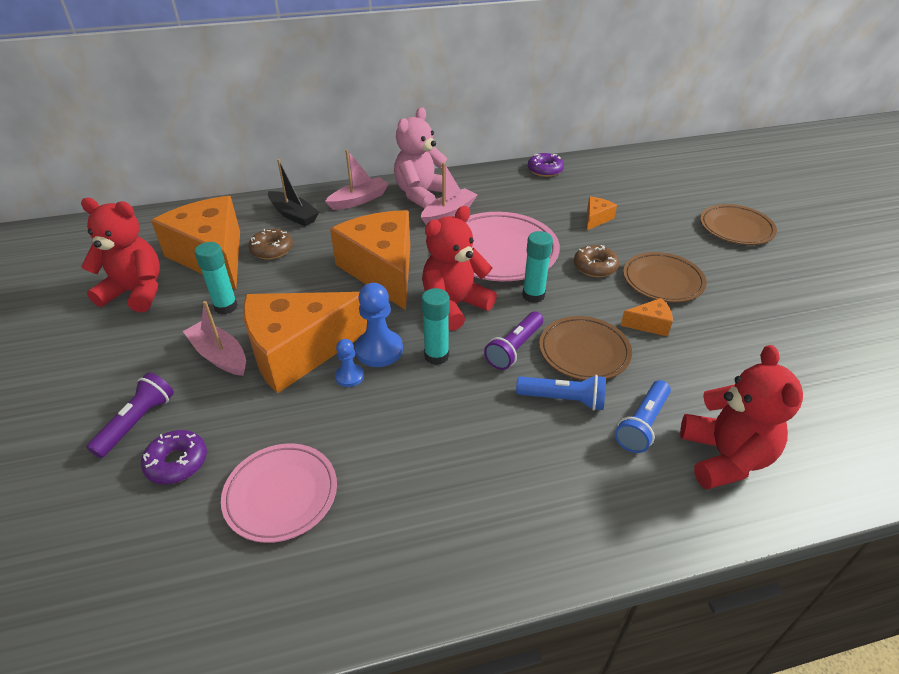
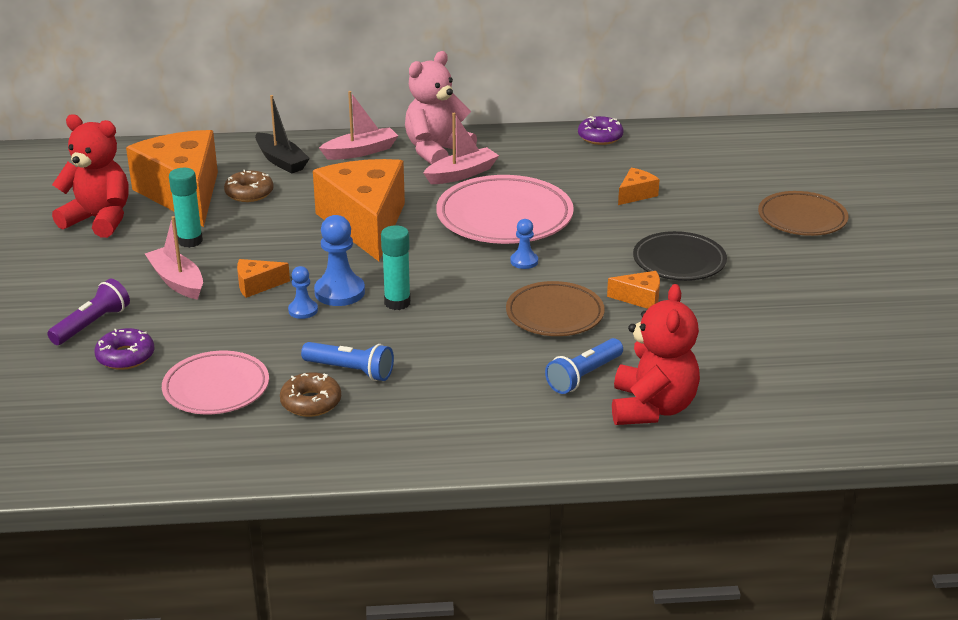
camera: 10 degrees right, 10 degrees down
orange cheese [243,292,367,393] -> orange cheese [237,259,290,298], size x0.40
red teddy bear [422,206,497,331] -> none
purple flashlight [484,312,543,370] -> none
blue flashlight [516,375,606,411] -> blue flashlight moved to [301,342,394,381]
turquoise glue stick [522,231,553,303] -> blue pawn [510,219,538,269]
brown donut [574,245,619,277] -> brown donut moved to [280,372,341,417]
brown plate [623,252,707,303] -> black plate [633,231,727,281]

